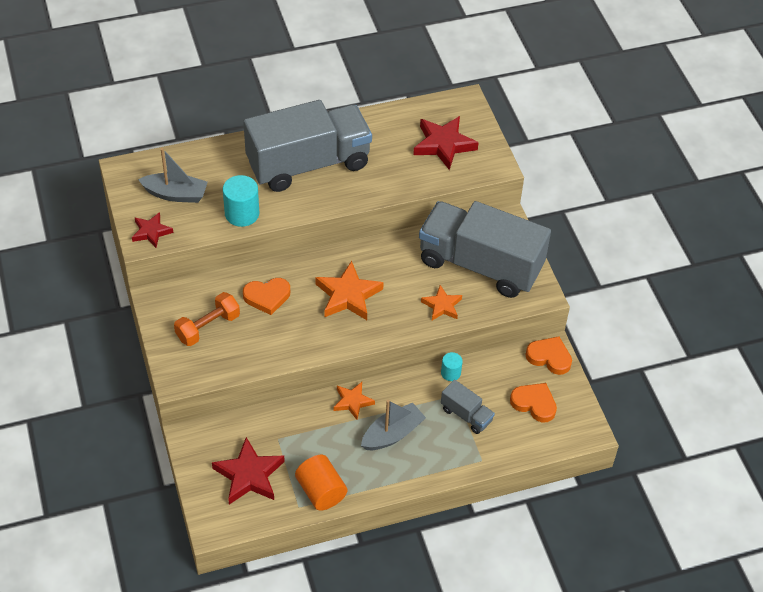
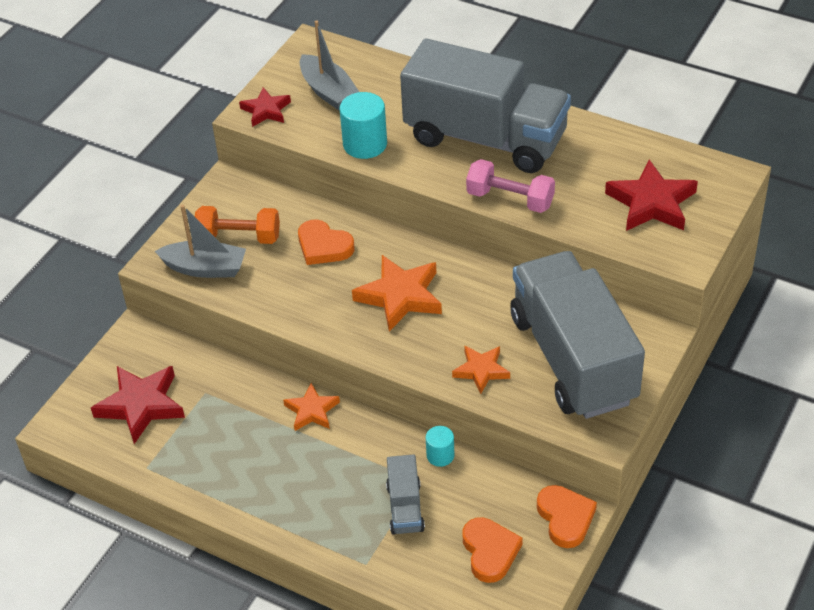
camera: 50 degrees right, 5 degrees down
orange cylinder [295,455,347,511] -> none
grey boat [361,400,426,450] -> grey boat moved to [155,205,246,278]
none -> pink dumbbell [466,159,555,213]

